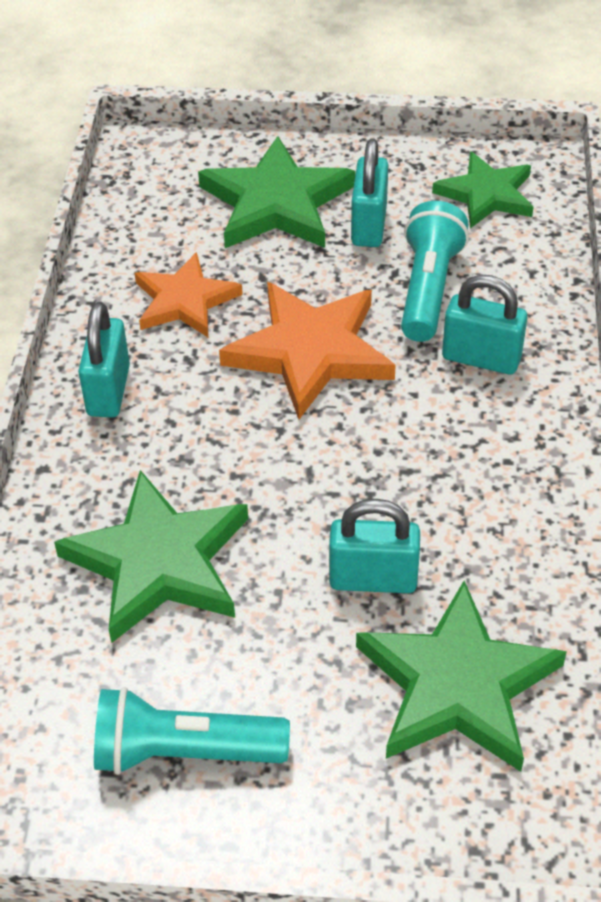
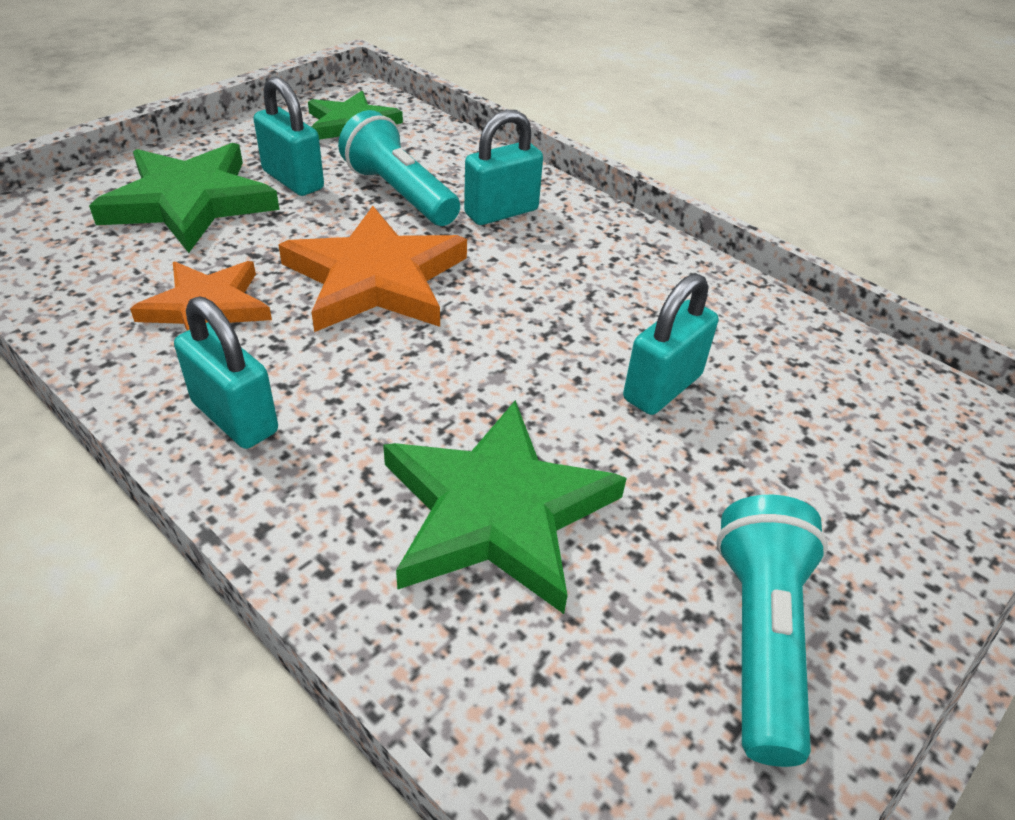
camera: 55 degrees left, 5 degrees down
turquoise flashlight [94,687,290,775] -> turquoise flashlight turned 150 degrees clockwise [716,495,828,767]
green star [356,581,567,772] -> none

